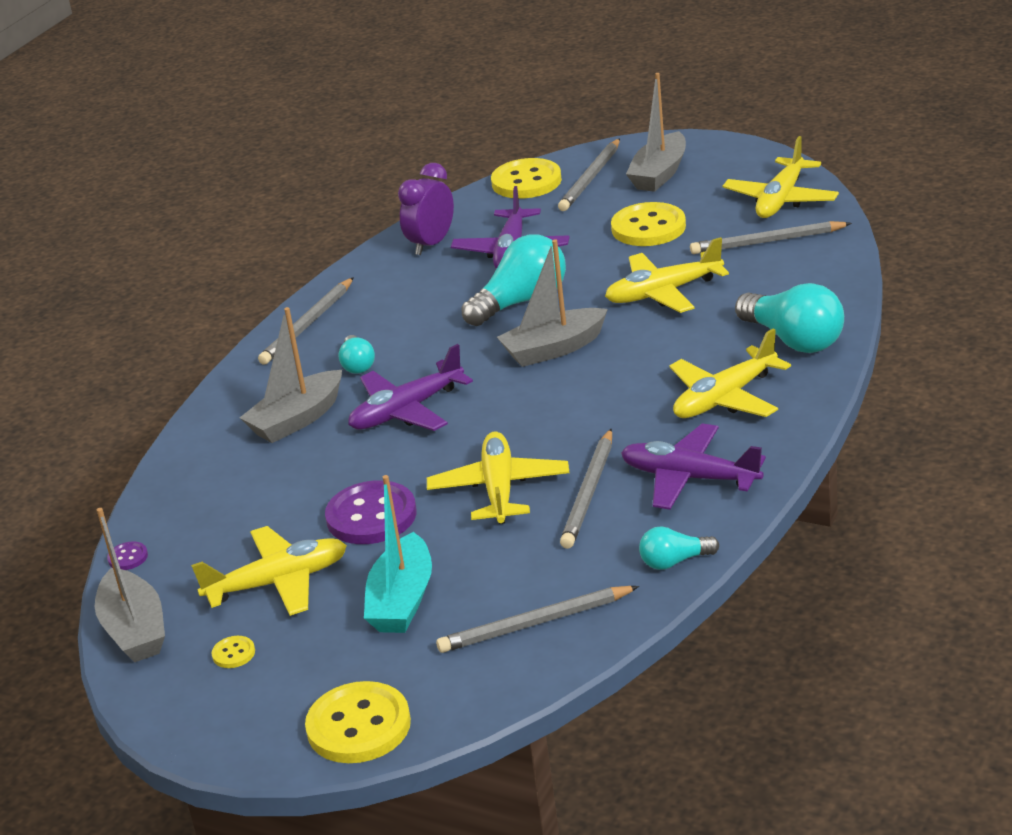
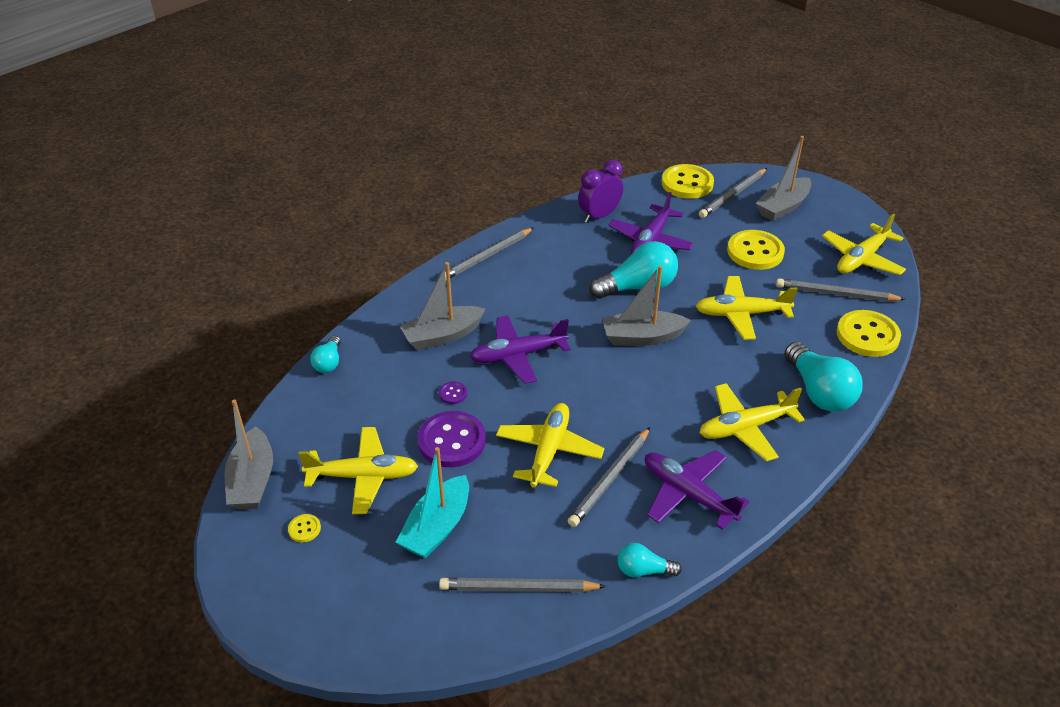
camera: 15 degrees right, 10 degrees up
purple button [107,541,148,570] -> purple button moved to [439,381,467,404]
yellow button [305,681,411,763] -> yellow button moved to [837,310,901,357]
turquoise light bulb [338,335,375,374] -> turquoise light bulb moved to [310,336,341,373]

